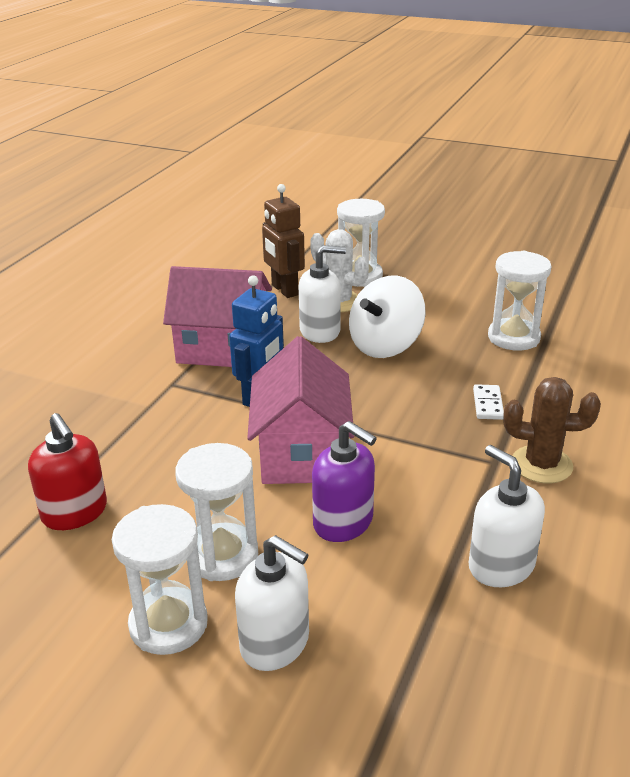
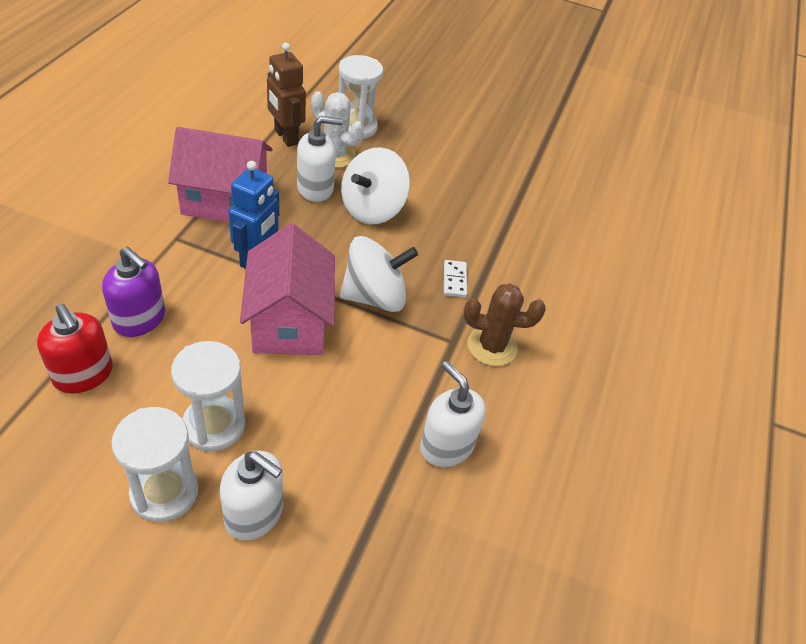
camera: 10 degrees left, 15 degrees up
purple soap dispenser [312,421,377,542] -> purple soap dispenser moved to [102,247,165,337]
white hourglass [488,251,552,351] -> none
none -> white spinning top [340,236,418,312]

